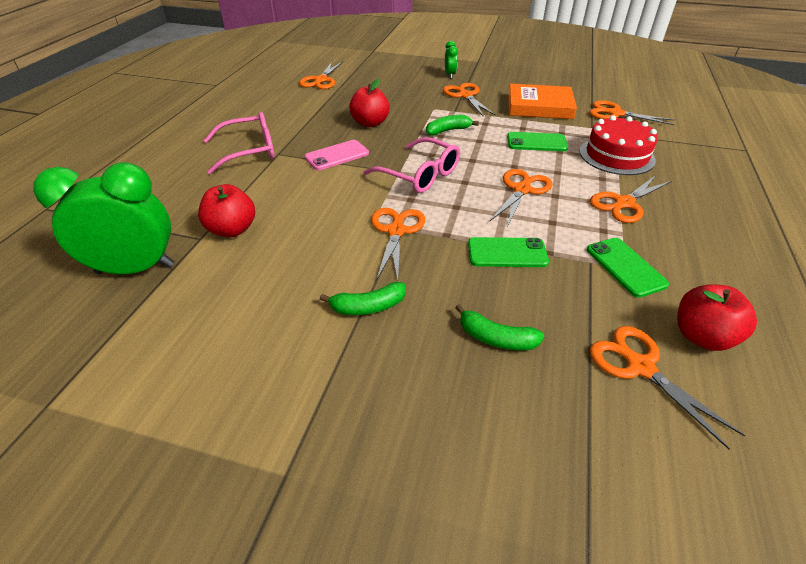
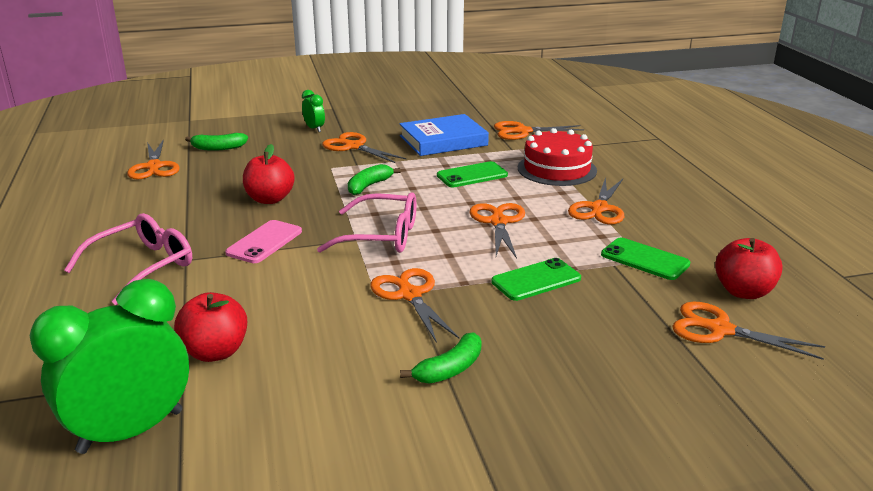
camera: 30 degrees left, 15 degrees down
green banana [455,304,544,350] -> green banana moved to [185,133,248,151]
orange book [508,84,577,119] -> blue book [399,114,489,156]

